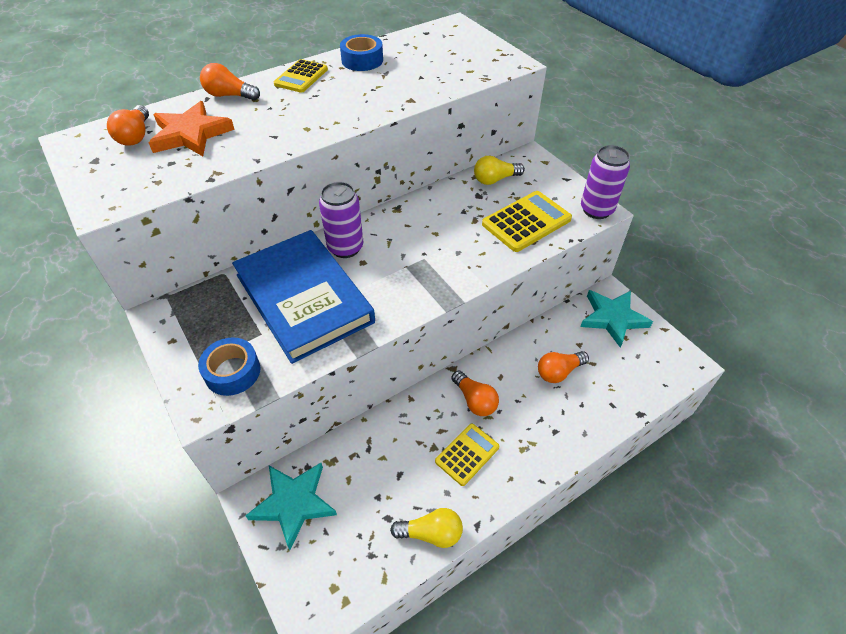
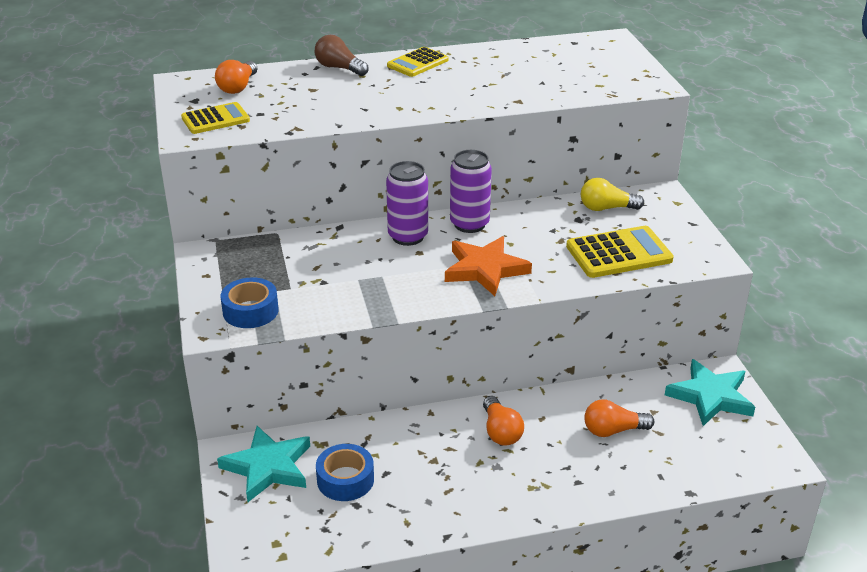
camera: 20 degrees right, 15 degrees down
orange star [149,101,235,156] -> orange star moved to [445,236,532,296]
orange light bulb [200,63,260,101] -> brown light bulb [315,35,368,76]
blue book [232,230,375,364] -> none
blue tape [340,34,383,71] -> blue tape moved to [316,444,374,501]
yellow light bulb [390,508,463,548] -> none
yellow calculator [435,423,499,486] -> yellow calculator moved to [181,102,250,134]
purple can [581,145,630,219] -> purple can moved to [450,150,492,233]

